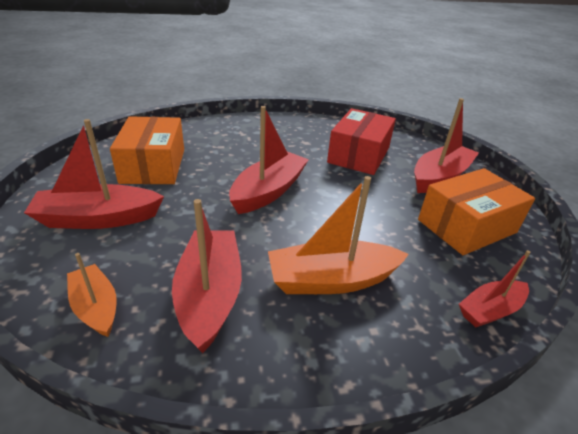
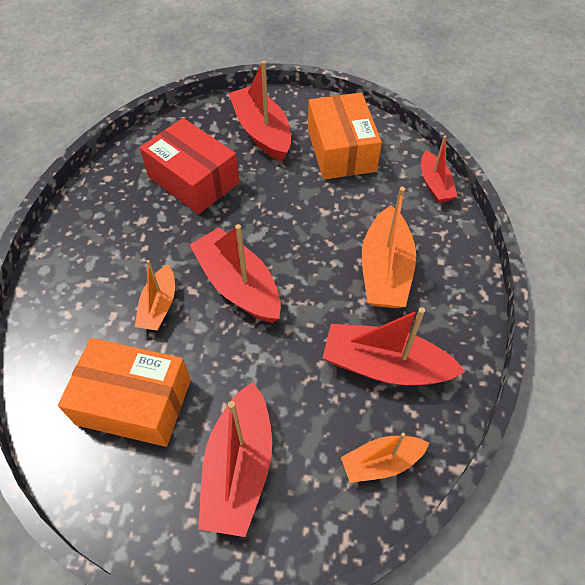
camera: 70 degrees left, 20 degrees up
none -> orange boat [135,260,175,330]

